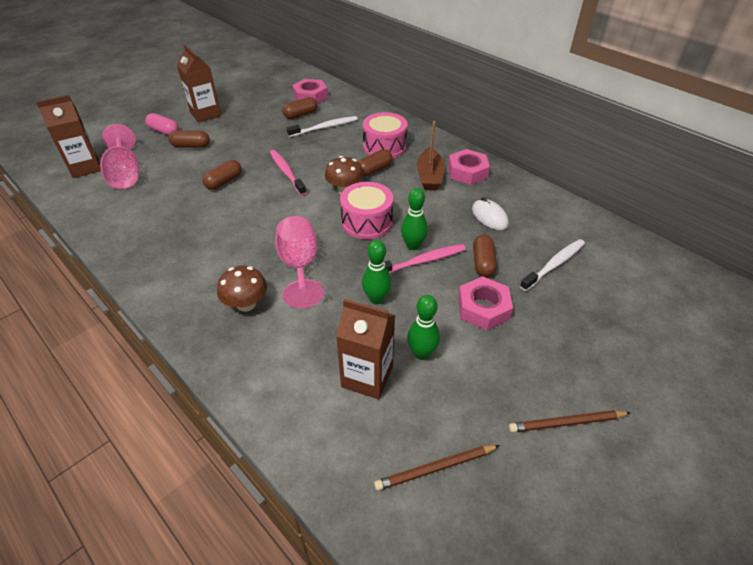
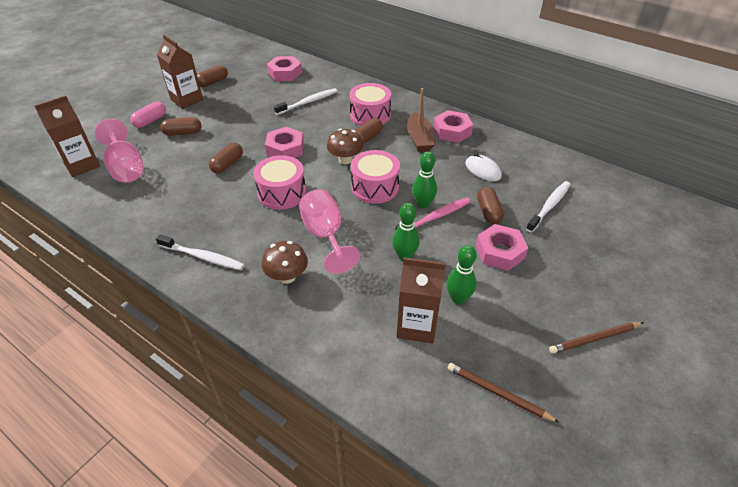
camera: 10 degrees left, 0 degrees up
pink capsule [145,113,179,136] -> pink capsule turned 75 degrees counterclockwise [130,102,166,128]
pink toothbrush [270,150,307,195] -> pink nut [265,127,304,158]
brown capsule [283,97,317,119] -> brown capsule moved to [197,65,228,87]
brown pencil [374,445,500,491] -> brown pencil turned 60 degrees clockwise [448,363,560,423]
none -> white toothbrush [156,234,245,270]
none -> pink drum [253,155,306,210]

